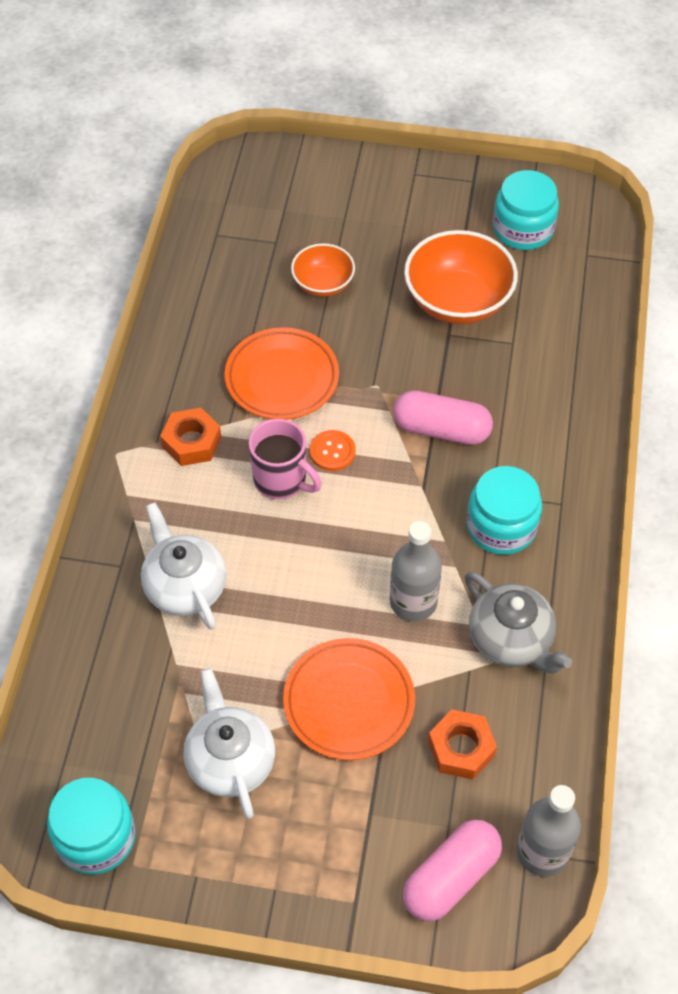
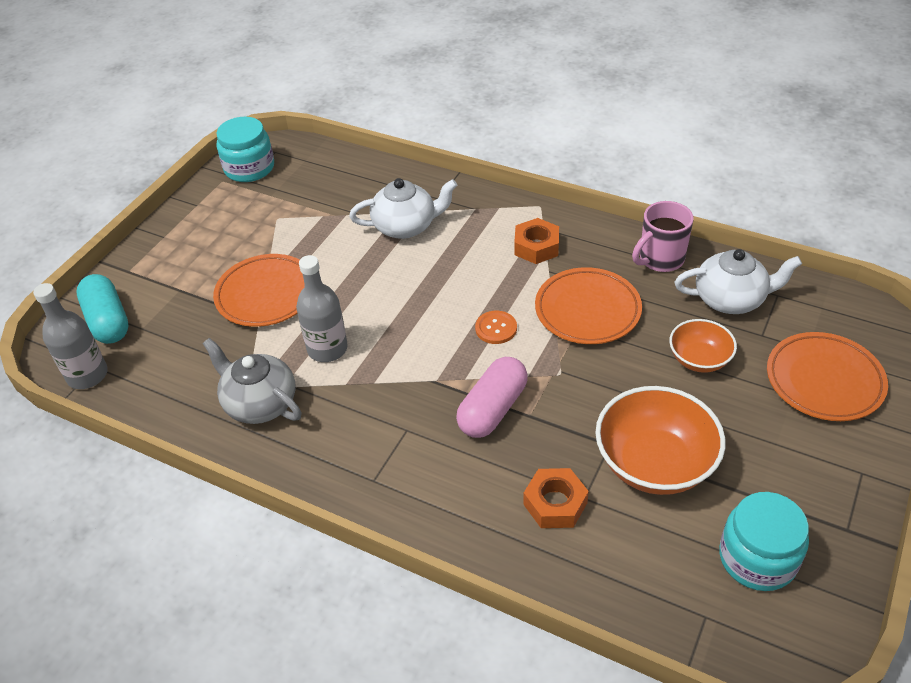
camera: 110 degrees right, 10 degrees down
white teapot [183,668,275,819] -> white teapot moved to [675,249,802,314]
pink mug [248,419,322,499] -> pink mug moved to [632,201,694,272]
pink capsule [403,820,502,921] -> turquoise capsule [76,274,129,344]
orange nut [428,709,497,780] -> orange nut moved to [523,468,589,528]
grey teapot [464,572,572,673] -> grey teapot turned 60 degrees clockwise [203,338,302,424]
turquoise jar [467,466,542,555] -> none
none -> orange plate [767,332,888,421]

